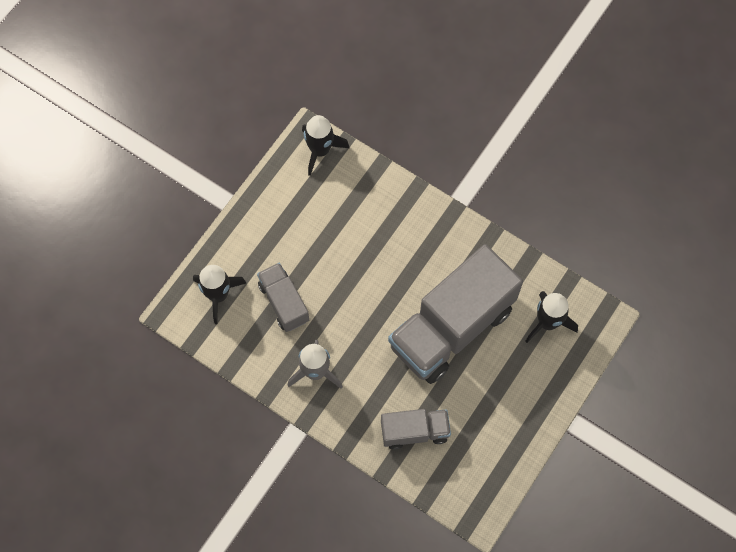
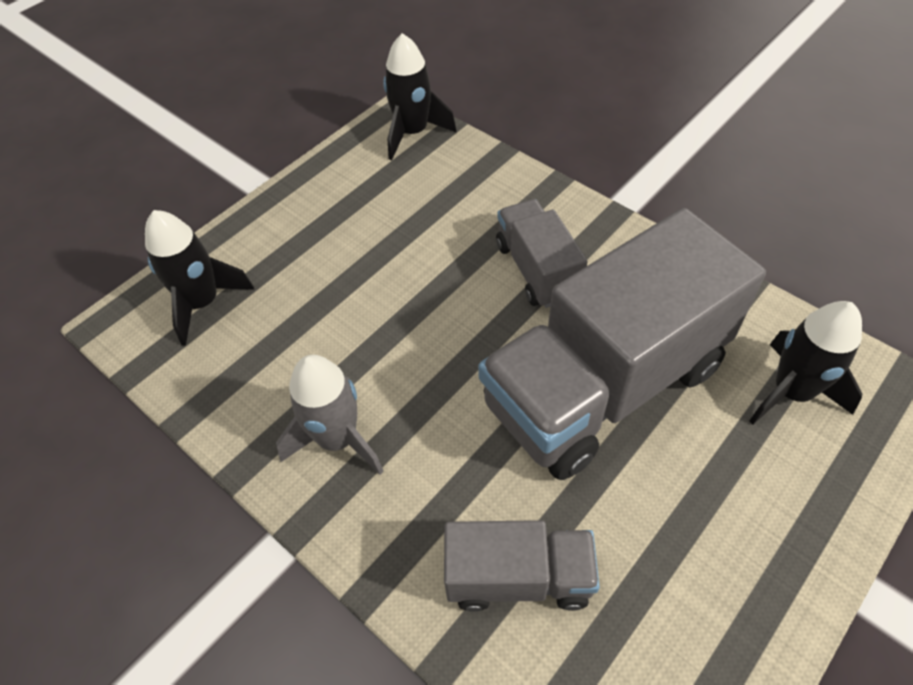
camera: 10 degrees right, 15 degrees down
grey truck [257,263,309,332] -> grey truck moved to [496,199,588,308]

